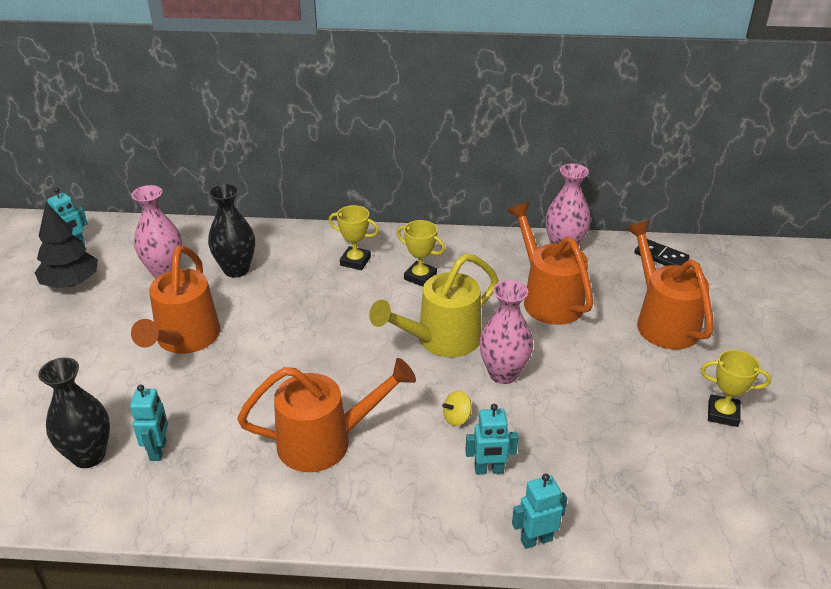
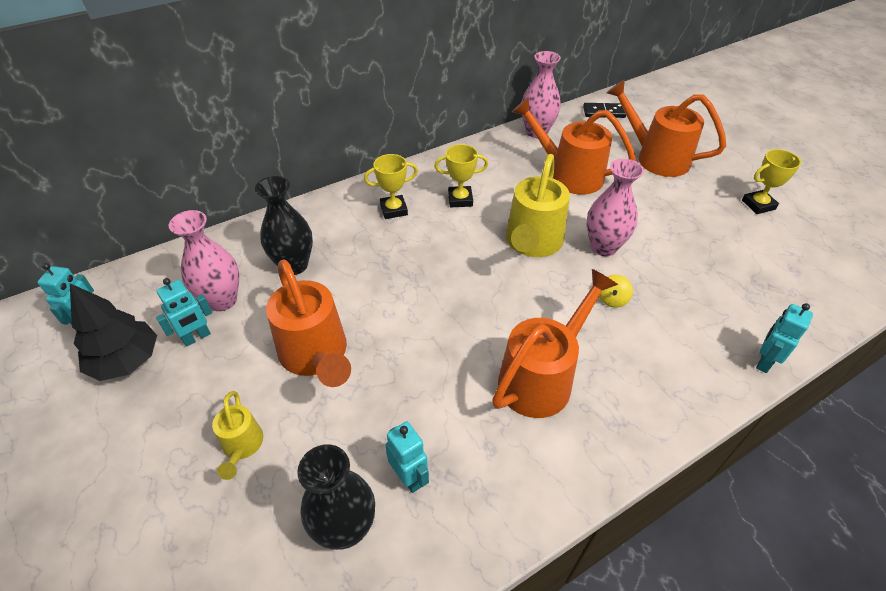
camera: 35 degrees left, 10 degrees up
turquoise robot [465,404,518,475] -> turquoise robot moved to [156,278,212,347]
none -> yellow watering can [212,391,263,480]

